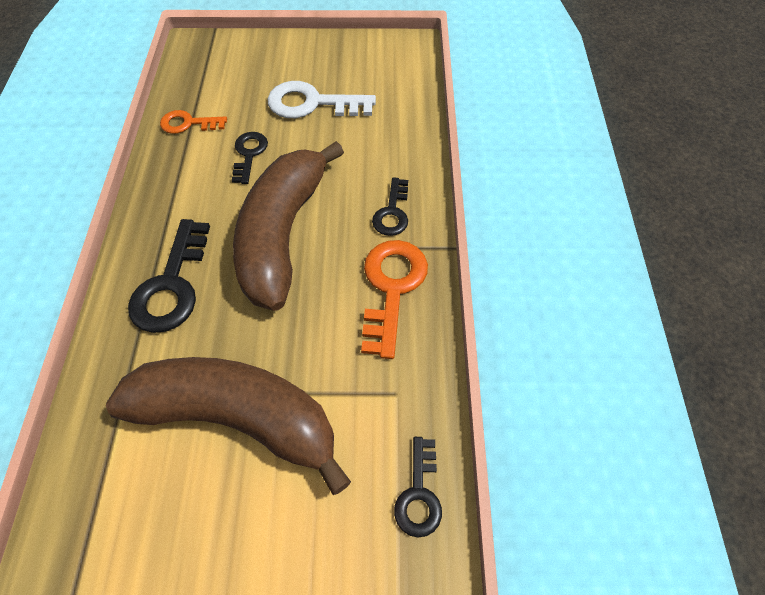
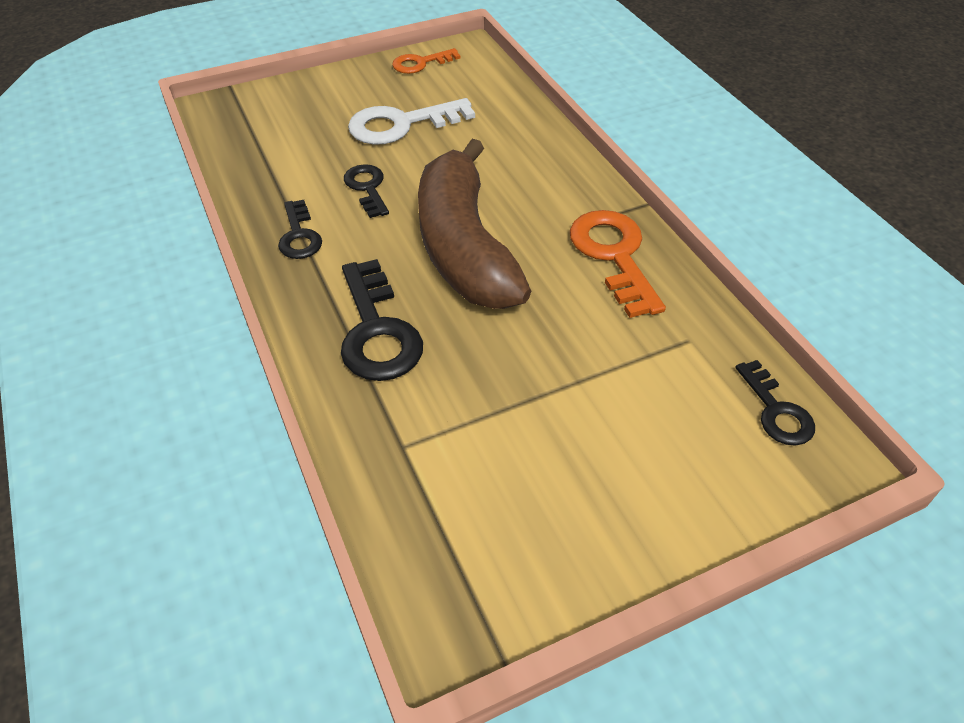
camera: 25 degrees left, 10 degrees down
brown banana [106,357,351,495] -> none
orange key [160,110,227,134] -> orange key moved to [392,48,461,74]
black key [372,177,408,236] -> black key moved to [278,200,322,259]

